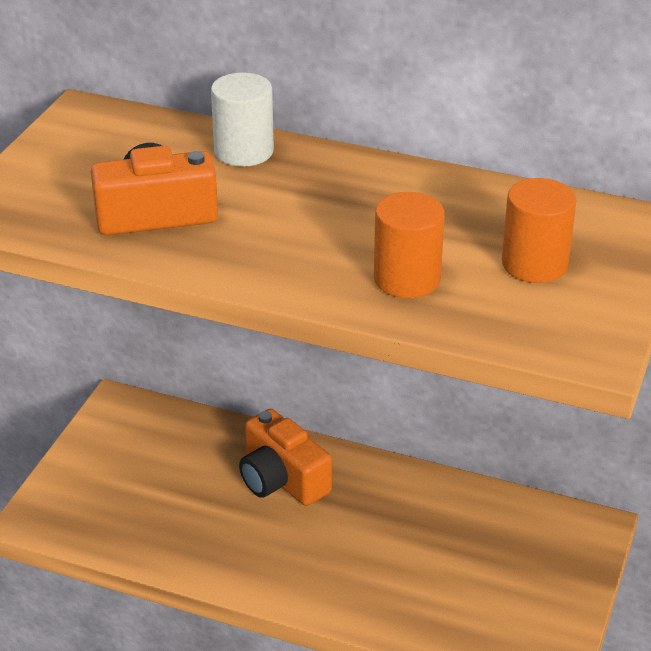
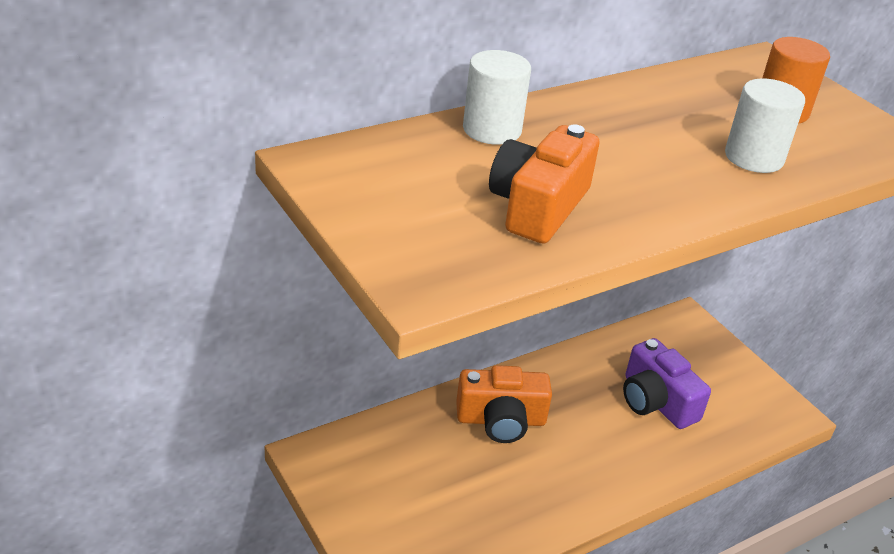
camera: 55 degrees left, 0 degrees up
orange cylinder [374,192,445,298] -> white cylinder [725,79,805,173]
none -> purple camera [623,338,711,429]

